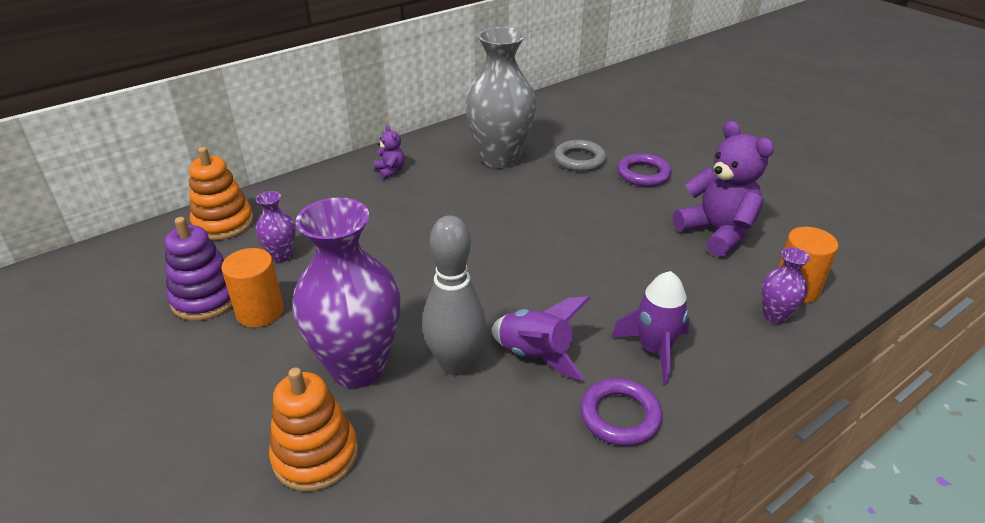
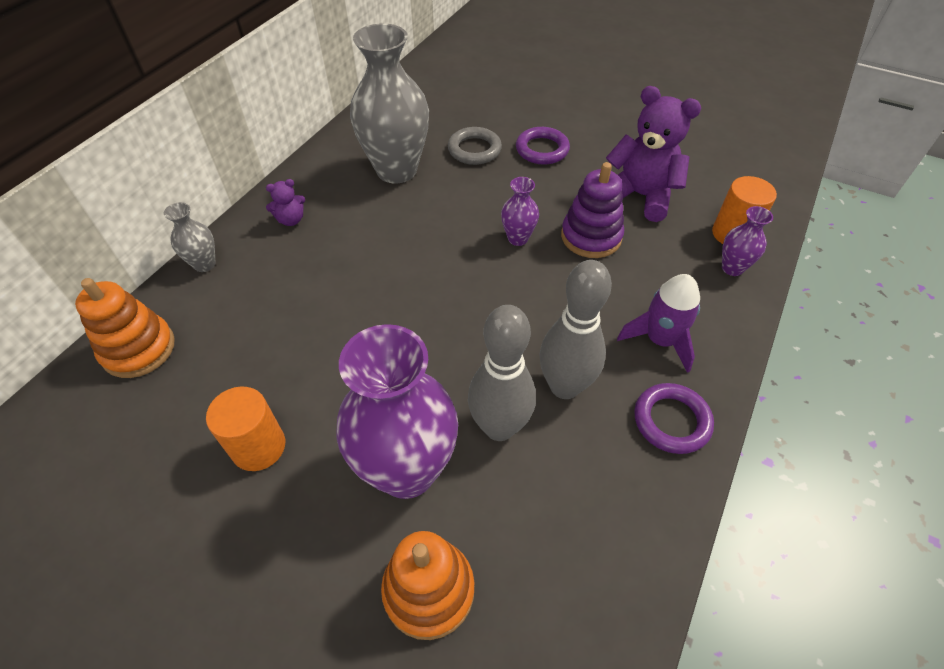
camera: 25 degrees left, 15 degrees up
purple stacking toy [164,217,233,321] -> purple stacking toy moved to [561,162,624,258]
purple vase [256,191,296,262] -> purple vase moved to [501,177,539,246]
purple teddy bear [374,125,405,179] -> purple teddy bear turned 120 degrees clockwise [266,179,305,226]
purple rocket [492,296,590,381] -> grey bowling pin [540,260,612,399]
none -> grey vase [164,202,216,272]

